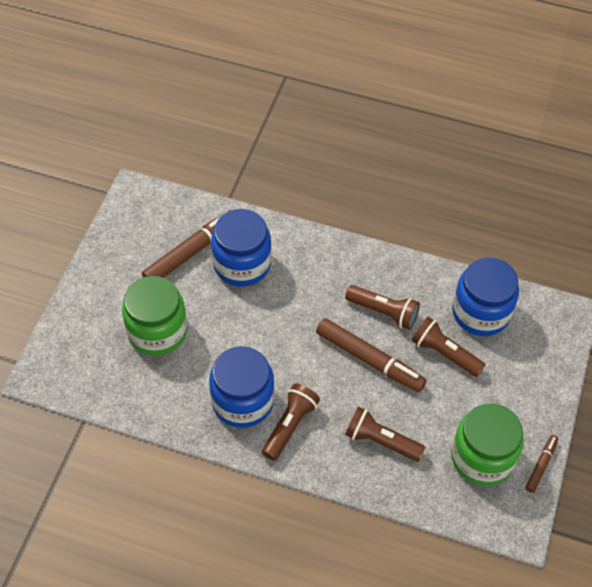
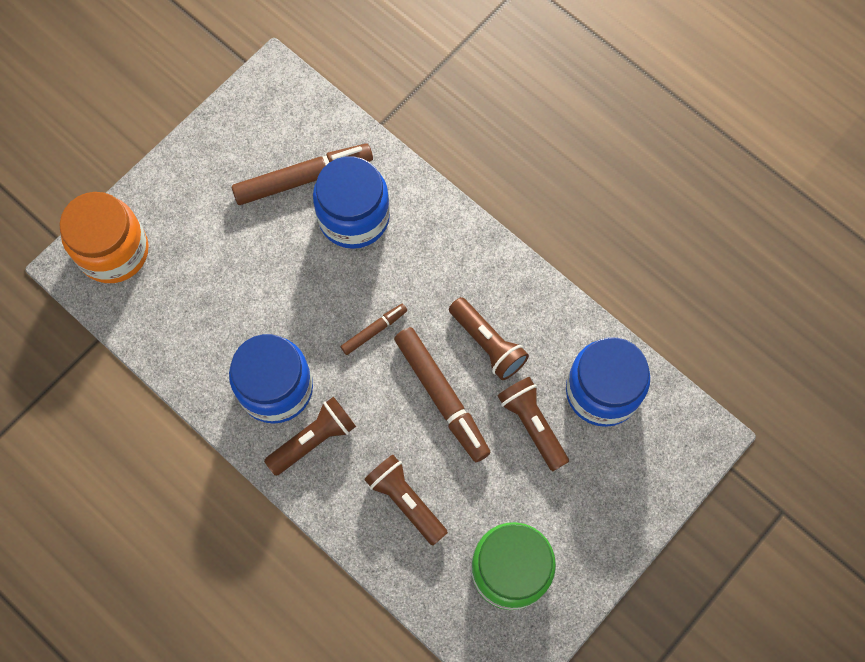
camera: 25 degrees right, 15 degrees up
green jar [122,276,187,356] -> none
brown marker [525,435,558,493] -> brown marker moved to [341,304,407,355]
none -> orange jar [59,192,149,283]

